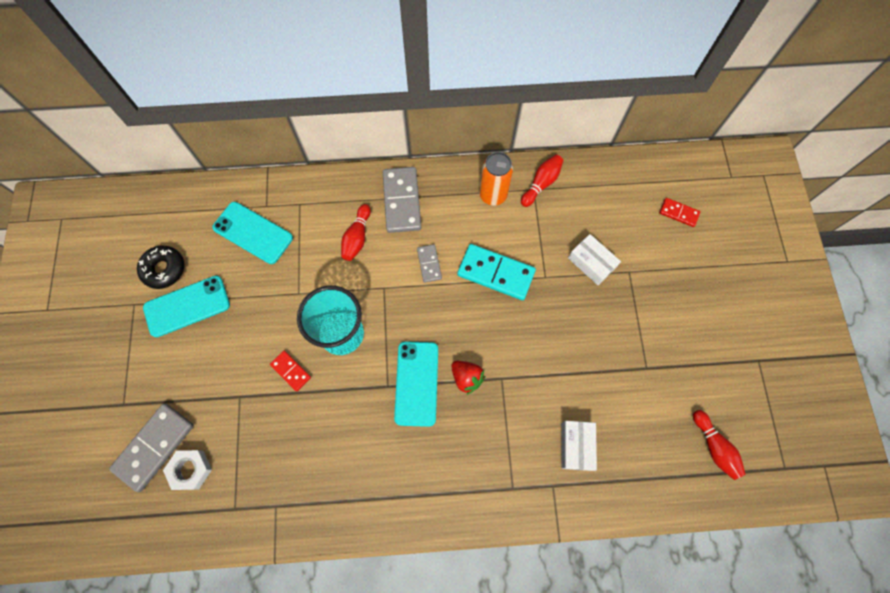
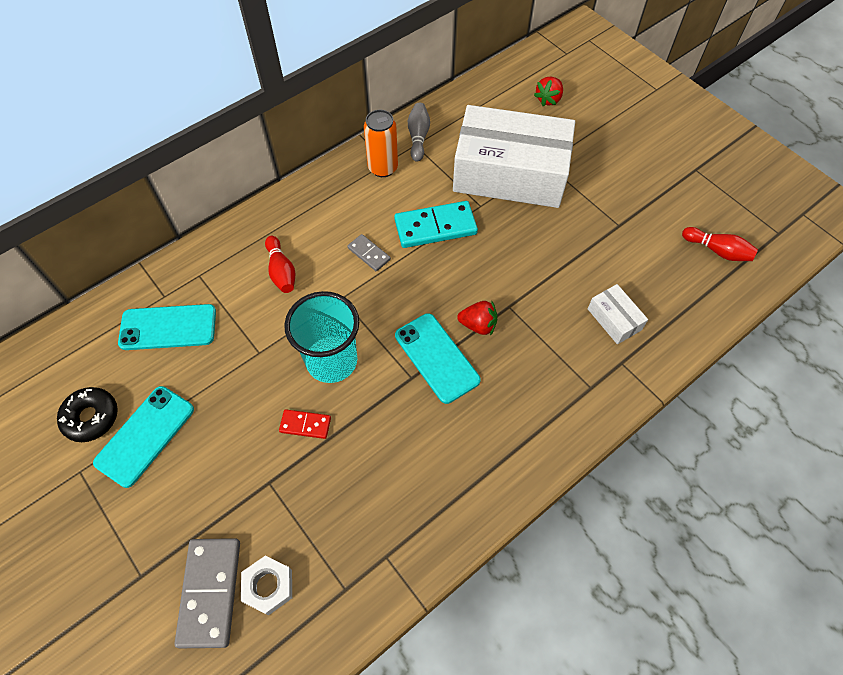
camera: 35 degrees left, 10 degrees down
grey domino [383,167,421,233] -> none
red bowling pin [521,155,563,207] -> grey bowling pin [408,103,430,162]
white box [568,234,621,285] -> white box [453,105,575,208], size x2.50
red domino [659,198,700,227] -> red strawberry [534,77,563,106]

